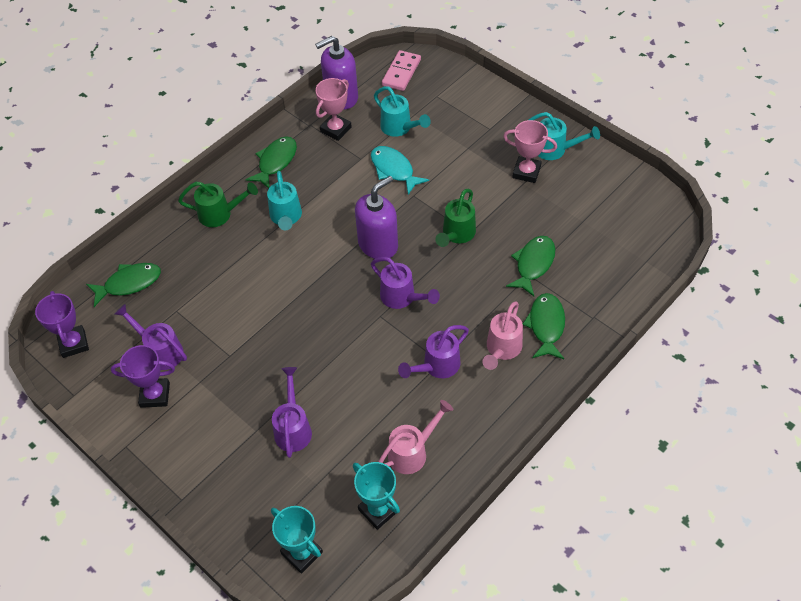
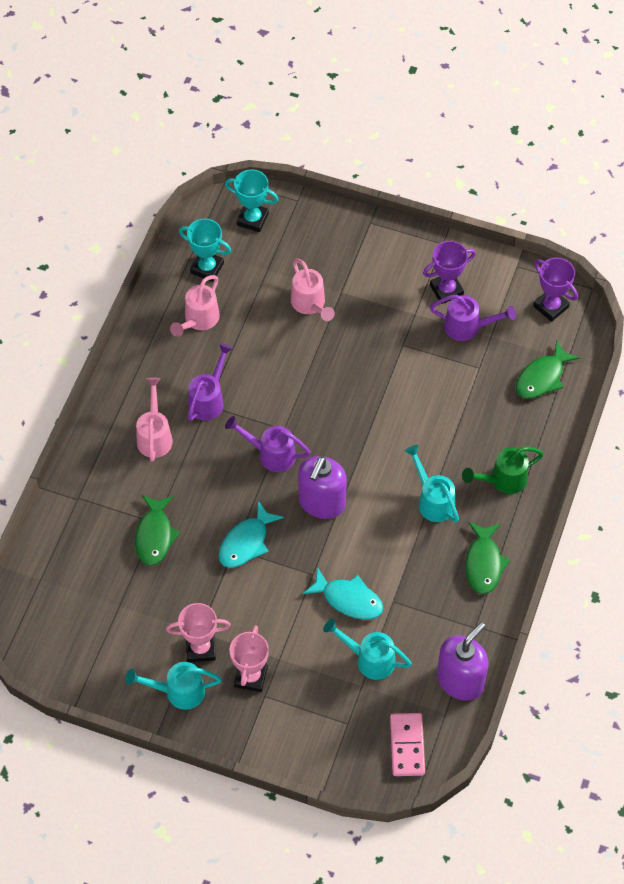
camera: 155 degrees right, 5 degrees up
purple watering can [272,367,312,458] -> pink watering can [291,259,335,321]
pink trophy [315,78,352,141] -> pink trophy moved to [230,625,269,692]
green watering can [435,189,476,247] -> turquoise fish [219,501,284,568]
green fish [523,293,565,359] -> none

